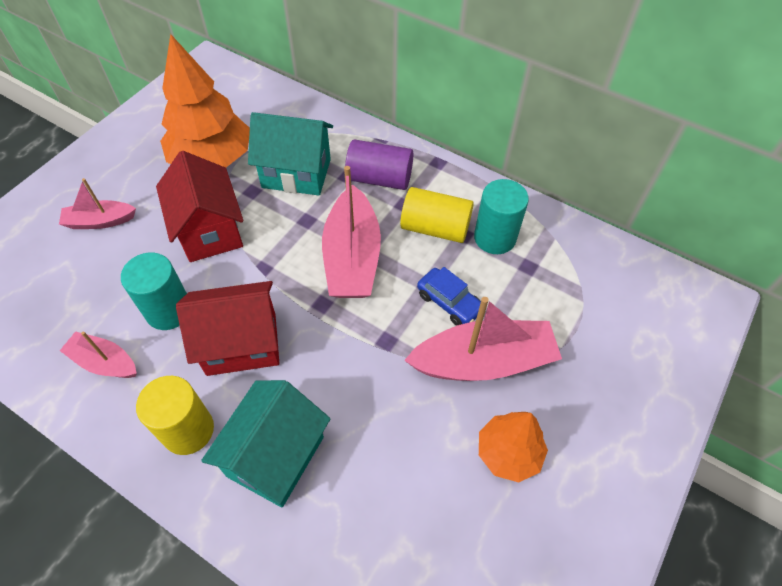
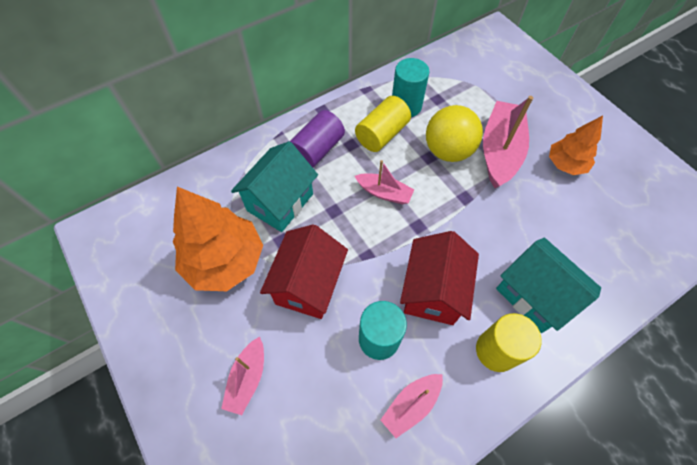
camera: 65 degrees left, 5 degrees up
red house [156,151,243,262] -> red house turned 75 degrees counterclockwise [260,224,348,319]
pink boat [322,166,381,298] -> pink boat [355,160,415,204], size x0.56
blue car [417,267,481,326] -> yellow ball [426,105,483,162]

